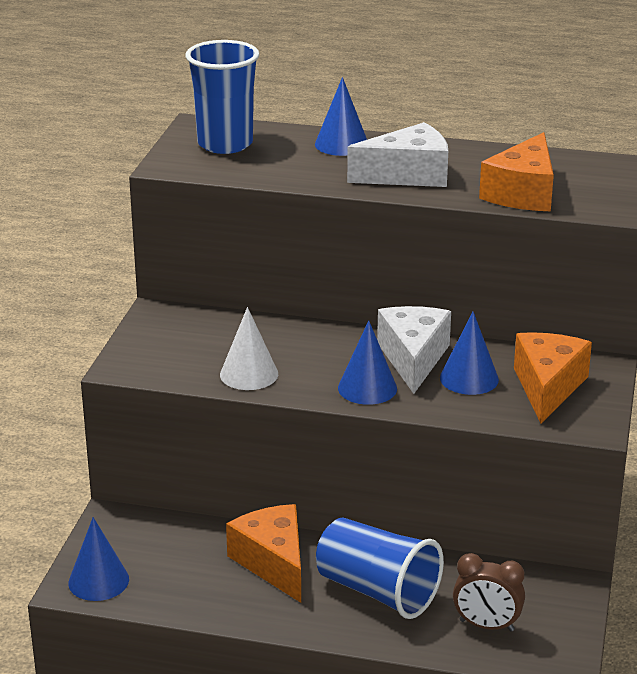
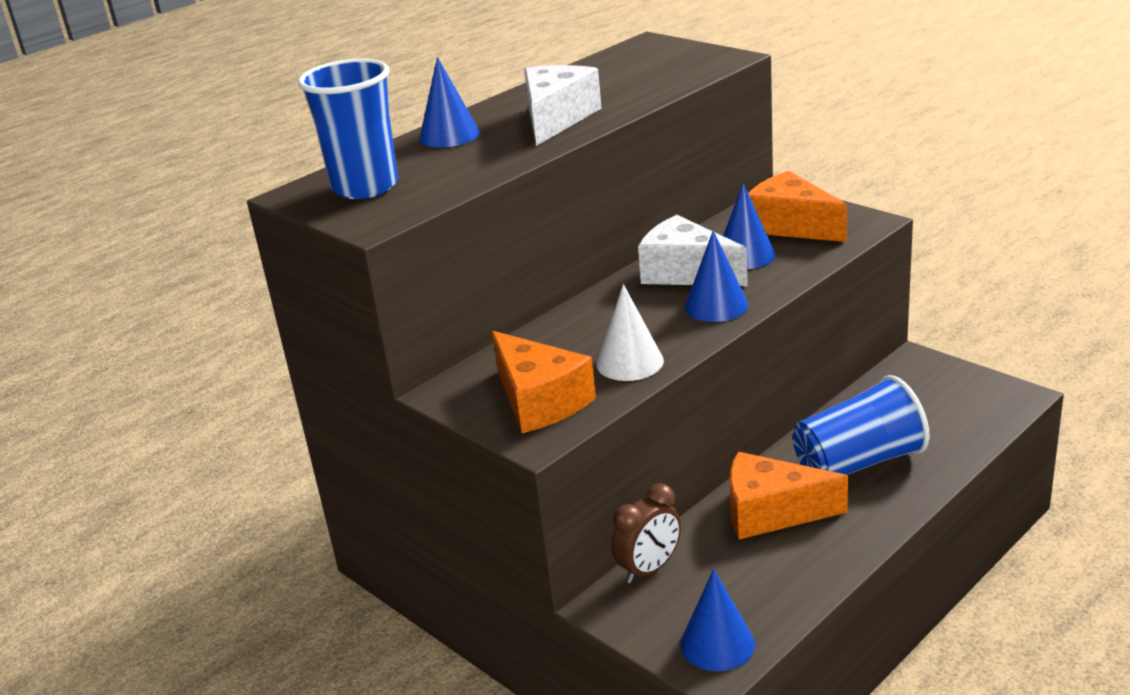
camera: 55 degrees left, 0 degrees up
brown clock [453,553,525,631] -> brown clock moved to [611,483,681,584]
orange cheese [479,132,554,211] -> orange cheese moved to [492,331,596,433]

